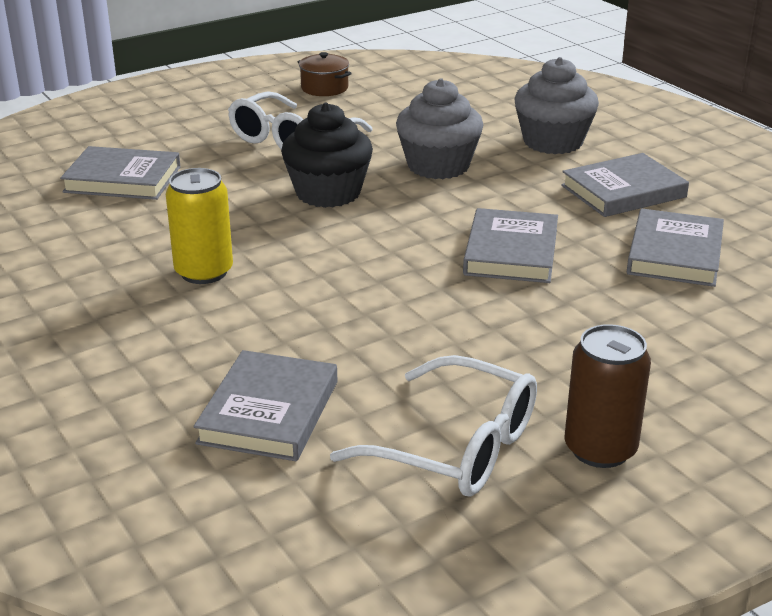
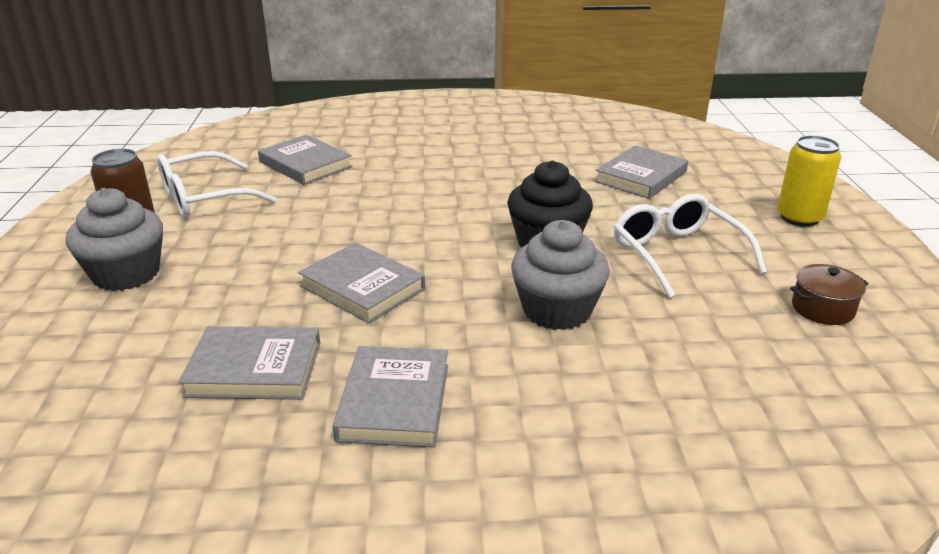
camera: 120 degrees right, 0 degrees up
yellow can [166,168,233,284] -> yellow can moved to [777,135,841,227]
grey cupcake [514,57,599,154] -> grey cupcake moved to [66,188,163,291]
grey book [627,209,724,287] -> grey book turned 45 degrees counterclockwise [178,326,320,400]

